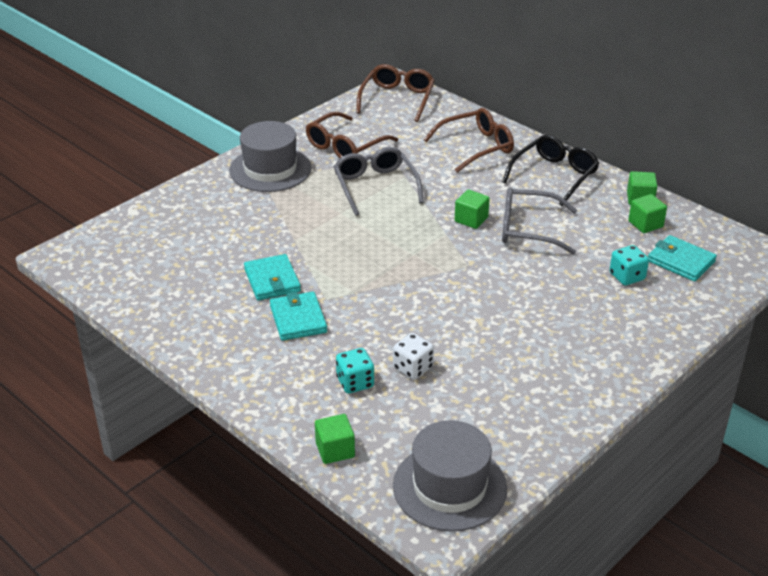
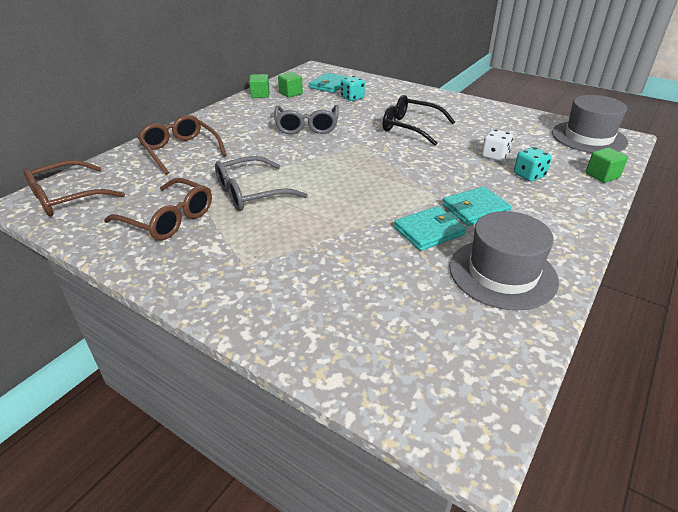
camera: 100 degrees left, 0 degrees up
grey hat [229,121,311,192] -> grey hat moved to [449,211,559,310]
brown glasses [356,64,435,122] -> brown glasses turned 45 degrees counterclockwise [23,160,125,216]
green cube [455,190,490,229] -> none
black glasses [502,135,600,206] -> black glasses moved to [383,95,455,146]

